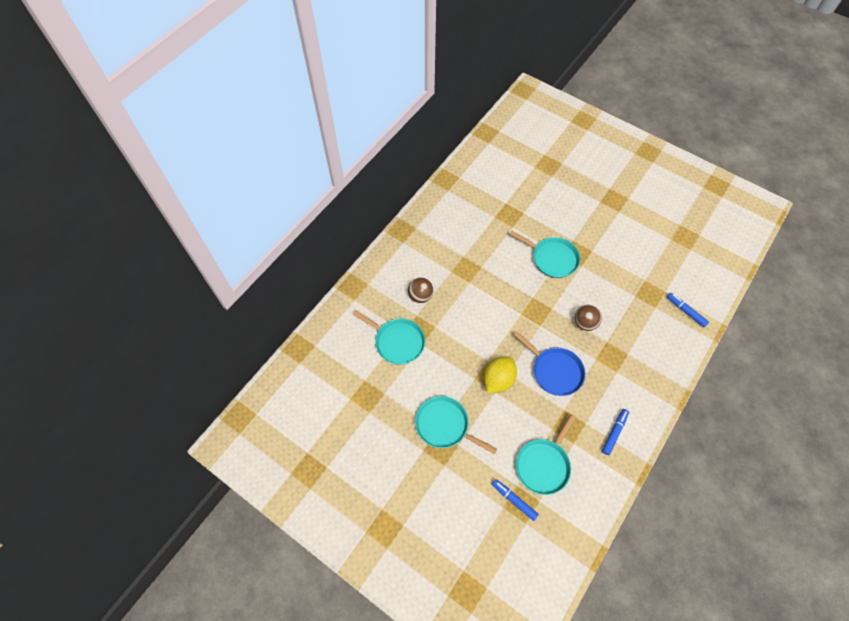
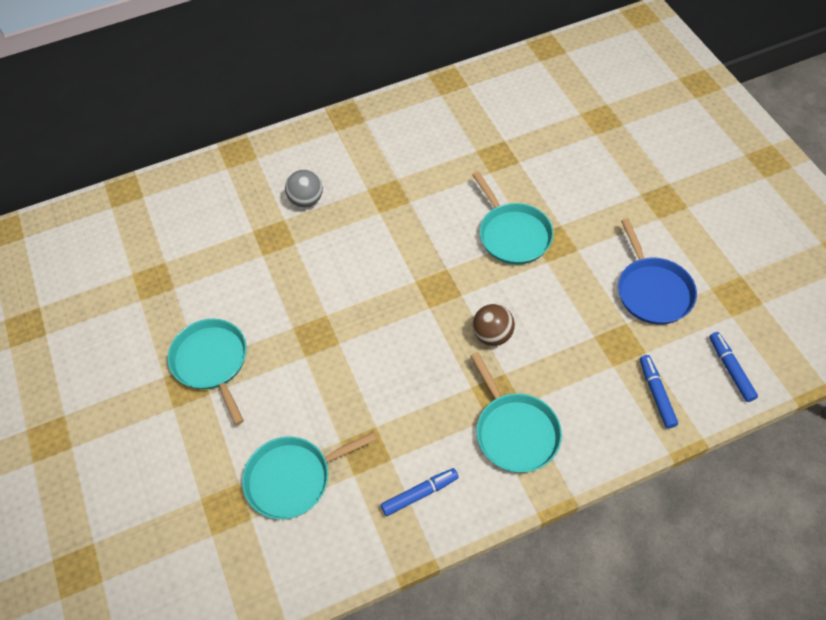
camera: 35 degrees right, 5 degrees down
turquoise pan [353,310,425,365] -> turquoise pan moved to [470,352,562,473]
brown ball [408,278,433,303] -> grey ball [285,170,323,207]
yellow lemon [483,357,517,393] -> none
blue marker [492,479,539,521] -> blue marker moved to [710,332,758,402]
blue pan [514,332,585,396] -> blue pan moved to [618,218,697,325]

